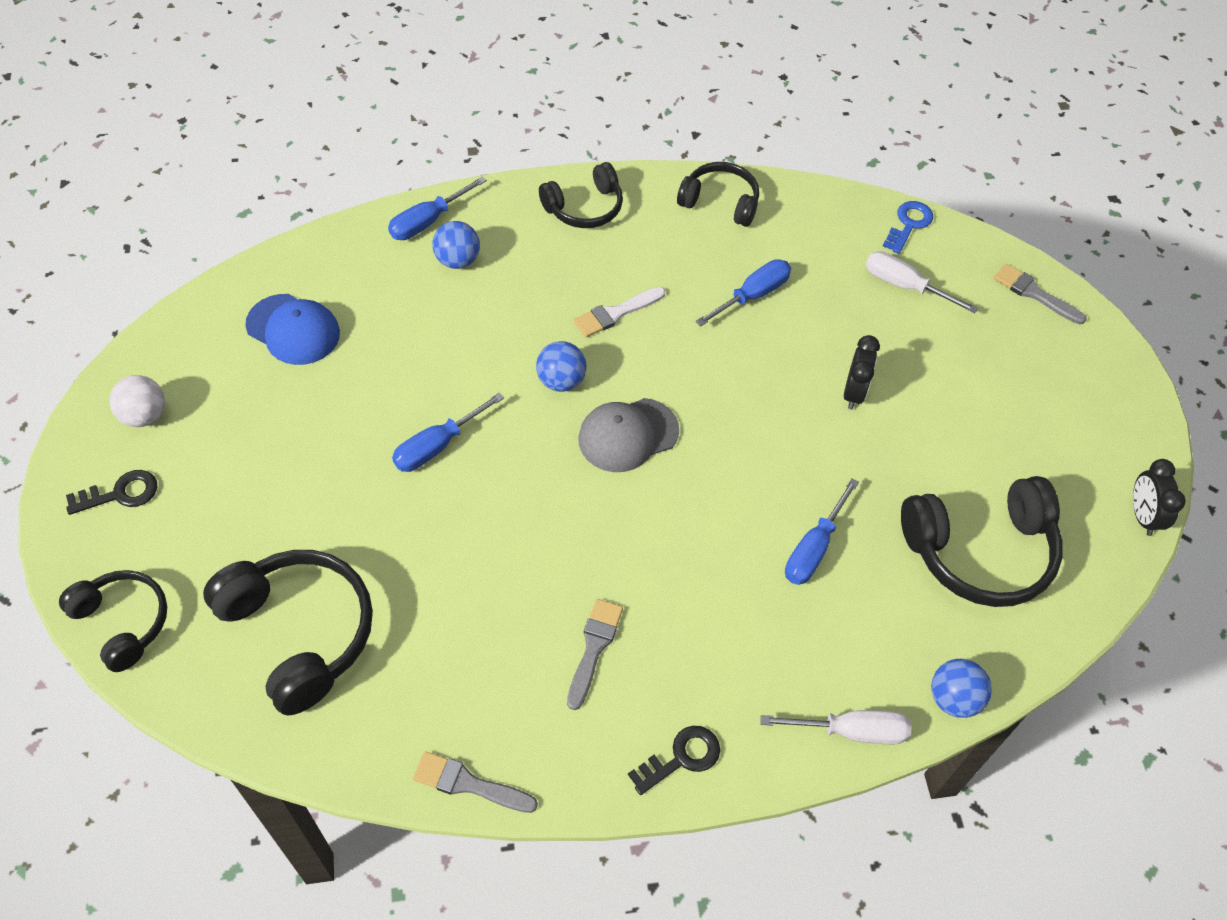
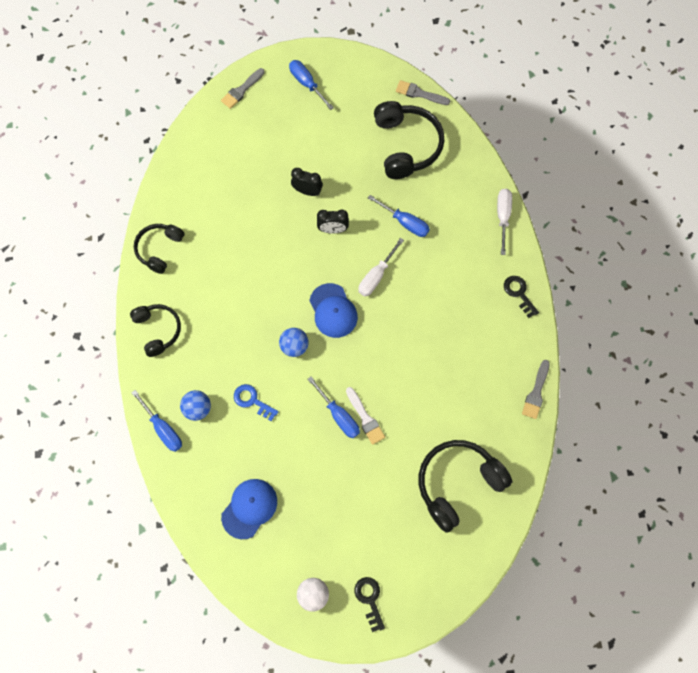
camera: 85 degrees left, 15 degrees up
black headphones [59,570,167,672] -> none
grey brush [567,599,623,710] -> grey brush moved to [396,80,450,105]
white brush [574,287,666,337] -> white brush moved to [346,387,385,445]
grey cap [578,398,679,472] -> blue cap [309,283,358,338]
blue screwdriver [695,259,791,327] -> blue screwdriver moved to [289,60,334,110]
white screwdriver [866,251,978,314] -> white screwdriver moved to [359,238,404,296]
blue key [883,201,933,254] -> blue key moved to [234,384,279,421]
blue ball [931,659,992,718] -> none
black clock [1133,459,1186,536] -> black clock moved to [317,210,349,233]

